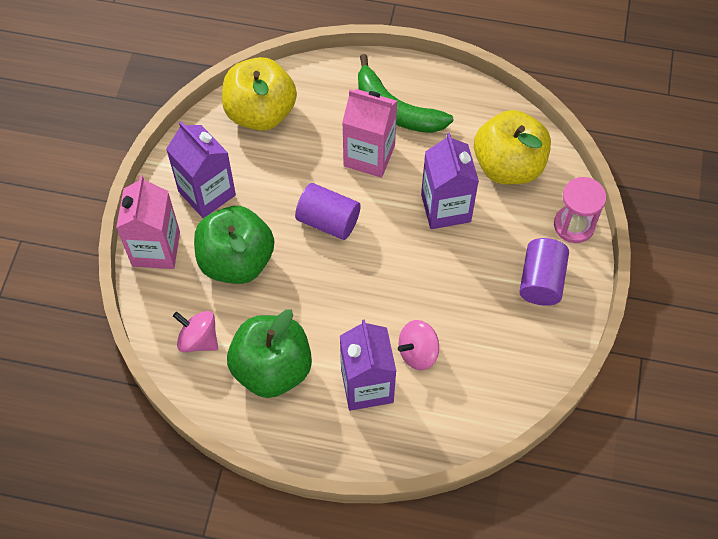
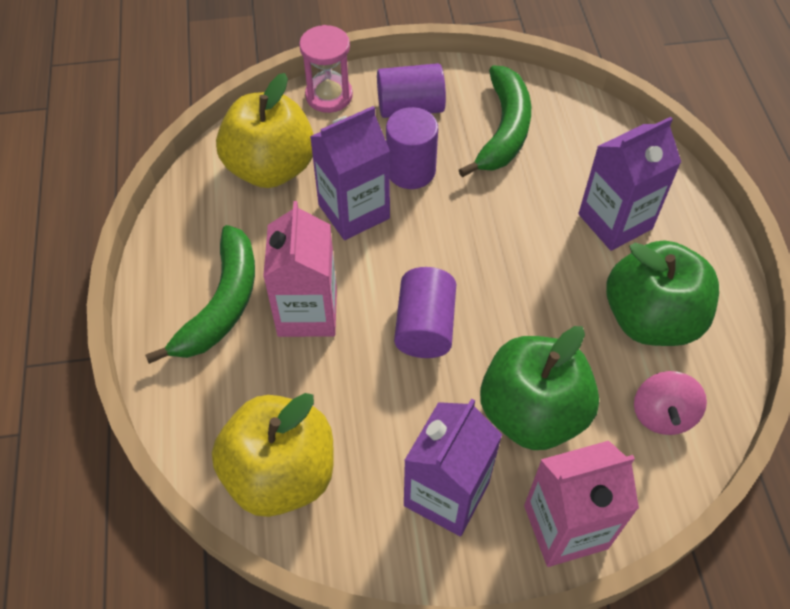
camera: 110 degrees left, 5 degrees down
pink spinning top [398,320,439,370] -> none
none -> purple cylinder [386,107,438,189]
none -> green banana [459,65,531,178]

